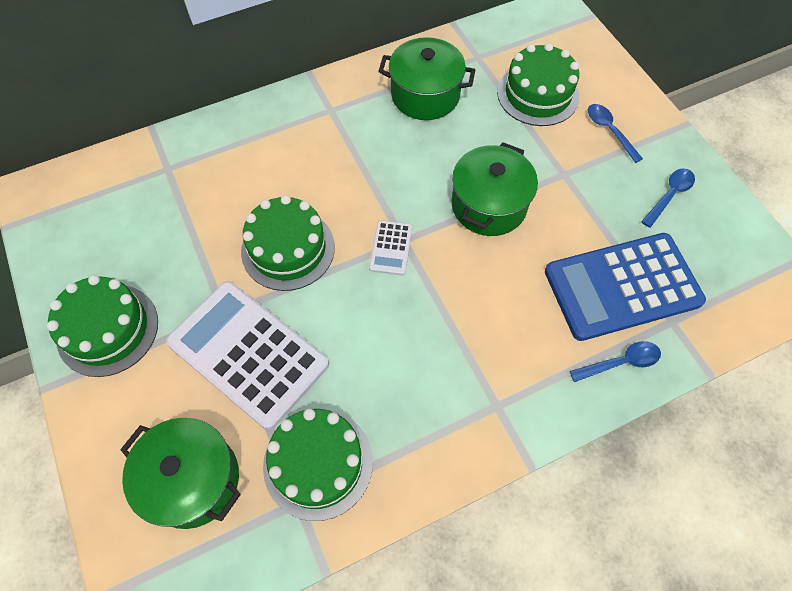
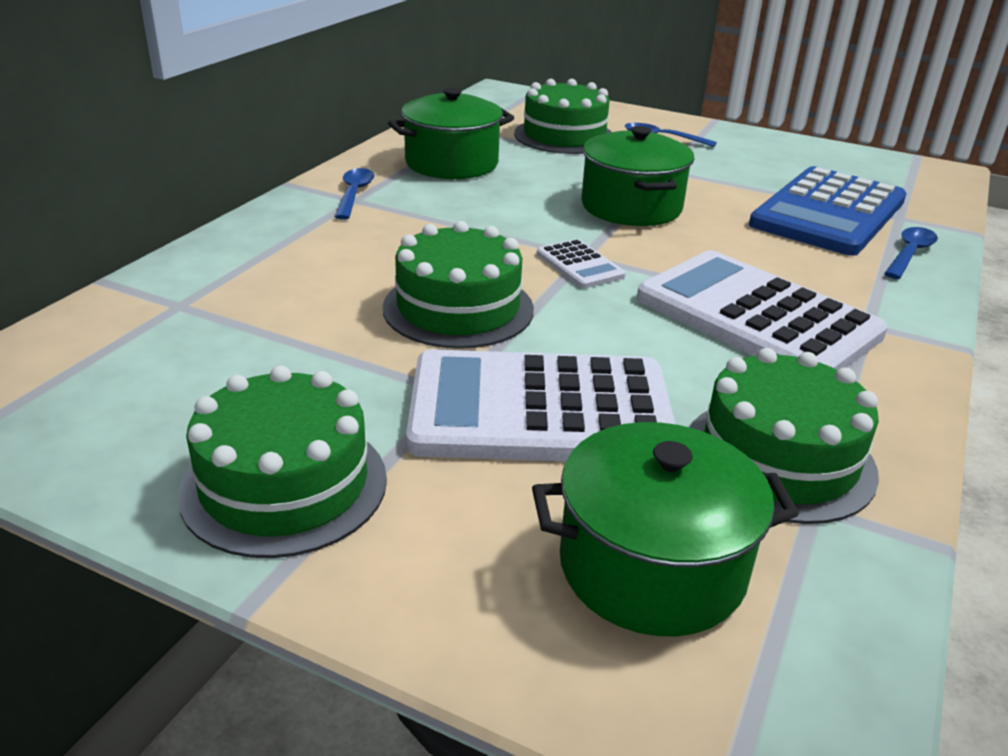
camera: 40 degrees left, 30 degrees down
blue spoon [641,168,695,228] -> blue spoon moved to [335,168,374,220]
none -> white calculator [637,250,888,370]

